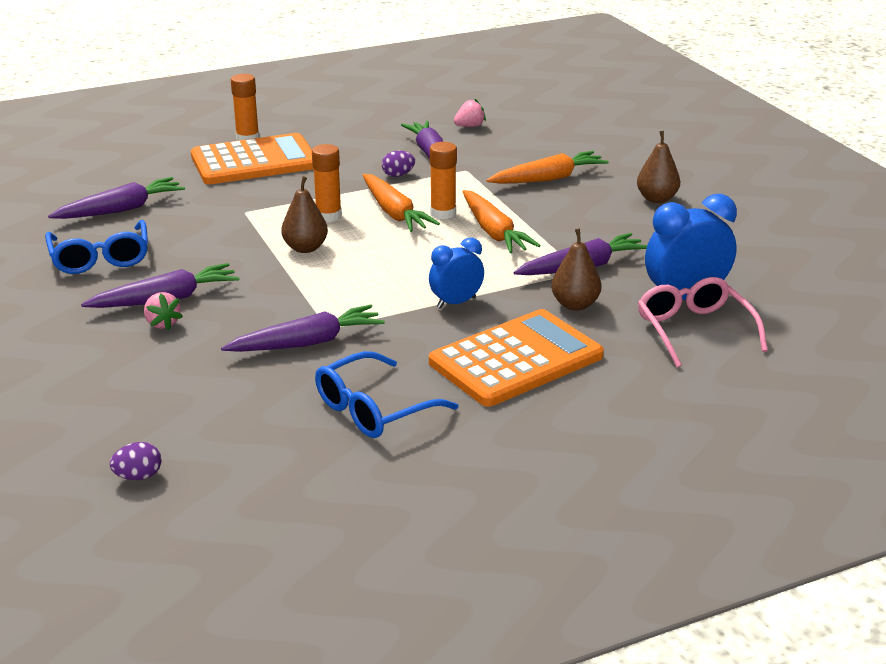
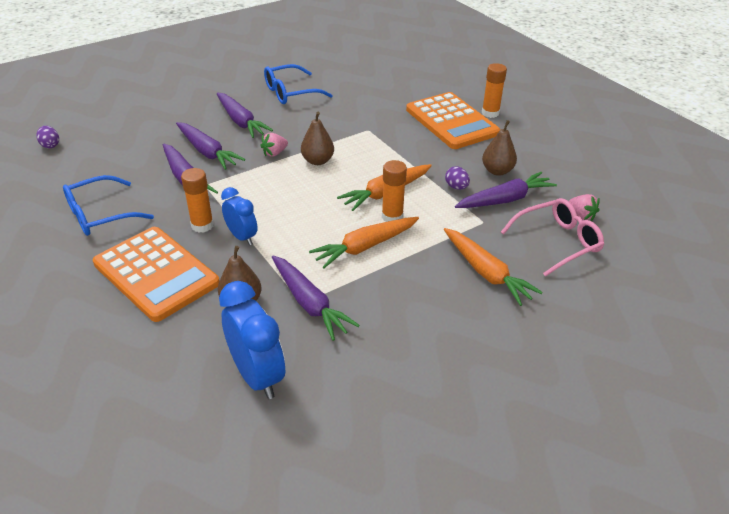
camera: 80 degrees right, 10 degrees up
purple carrot [48,177,185,219] -> purple carrot moved to [176,122,245,170]
pink strawberry [144,292,183,331] -> pink strawberry moved to [260,133,288,157]
orange glue stick [312,144,342,222] -> orange glue stick moved to [181,168,214,233]
blue glasses [315,351,458,438] -> blue glasses turned 75 degrees counterclockwise [63,175,154,236]
brown pear [637,131,680,203] -> brown pear moved to [482,120,517,176]
pink glasses [638,277,768,368] -> pink glasses moved to [501,198,604,277]

